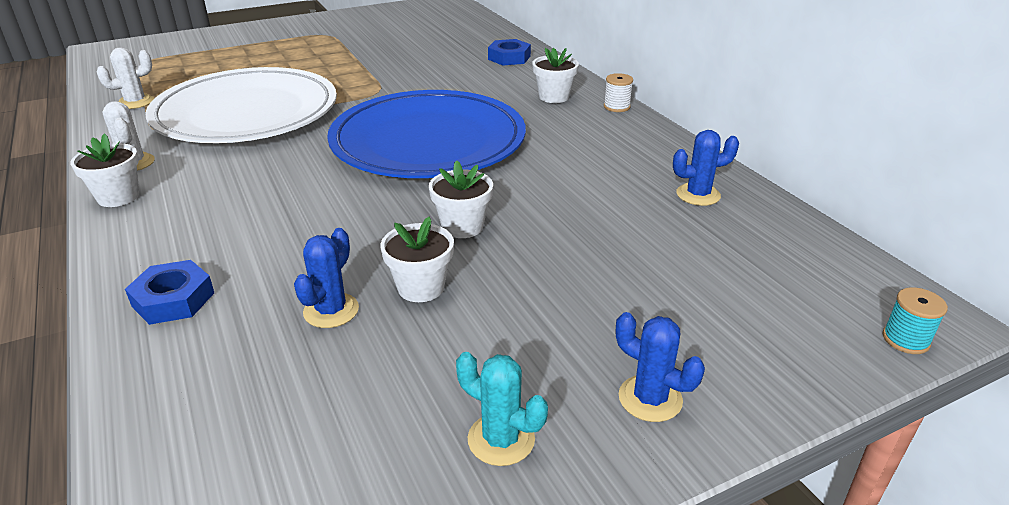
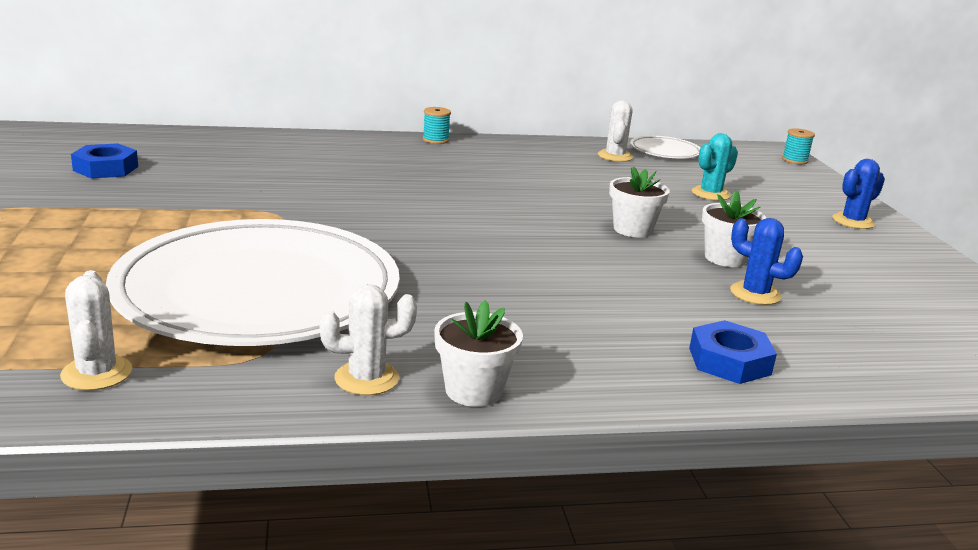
camera: 75 degrees left, 10 degrees down
blue plate [327,90,526,178] -> none
turquoise cactus [456,352,548,466] -> turquoise cactus moved to [692,133,738,201]
blue nut [488,39,531,66] -> blue nut moved to [71,143,138,179]
white flower pot [532,48,579,103] -> none
white spool [604,73,633,112] -> turquoise spool [423,107,451,144]
blue cactus [673,130,739,206] -> white cactus [598,100,633,162]
none -> white plate [630,136,700,159]

